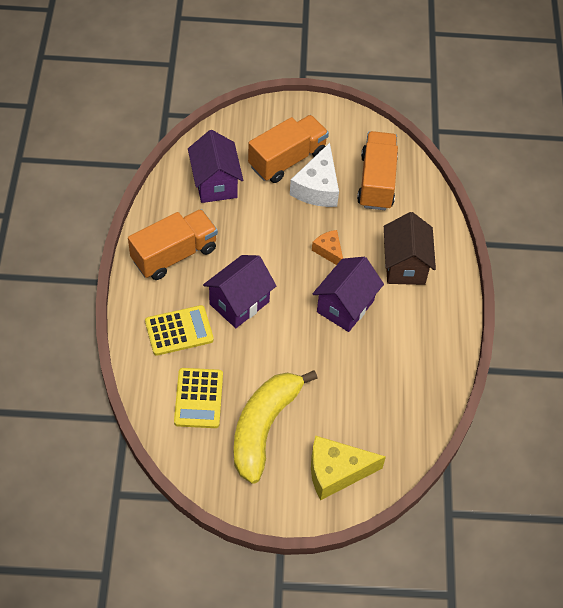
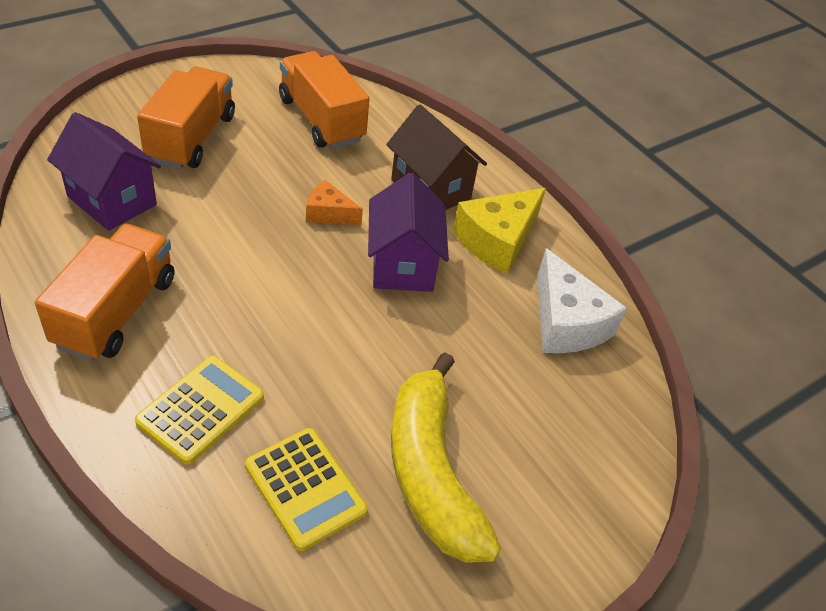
camera: 40 degrees left, 10 degrees down
purple house [203,255,276,328] -> none
white cheese [290,143,339,207] -> white cheese moved to [537,248,627,353]
yellow cheese [311,436,386,500] -> yellow cheese moved to [453,188,546,274]

